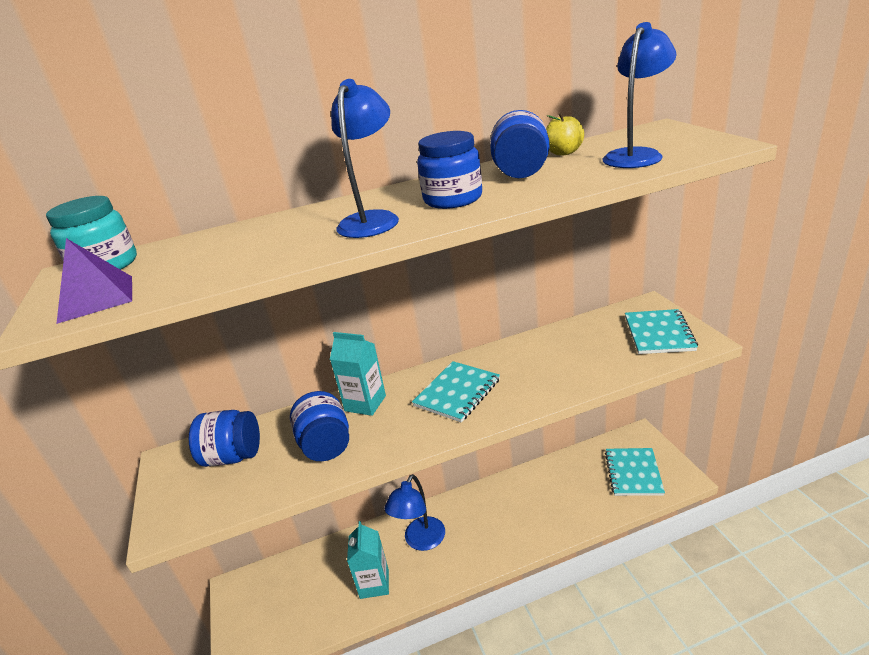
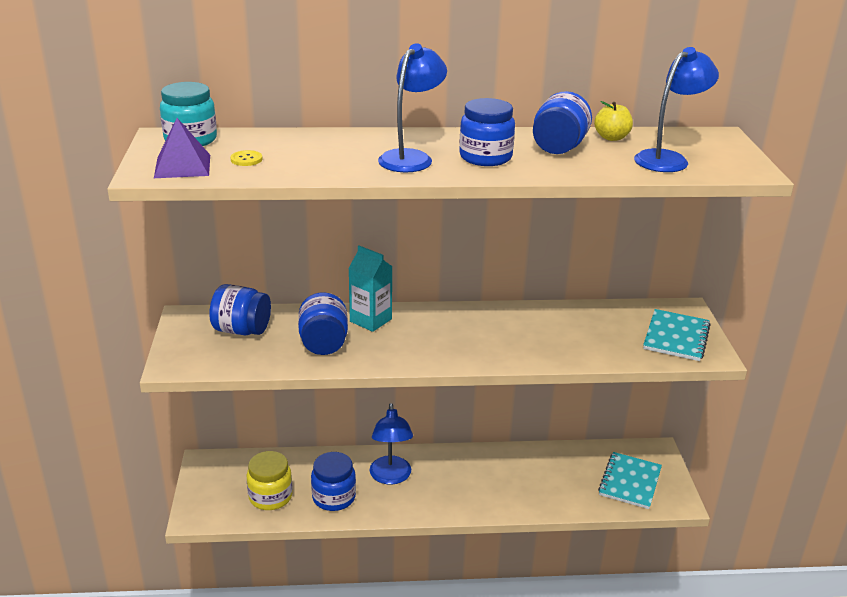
camera: 10 degrees right, 0 degrees up
turquoise carton [347,521,389,599] -> blue jar [311,452,356,511]
blue lamp [384,474,445,551] -> blue lamp turned 45 degrees counterclockwise [370,403,413,485]
turquoise notebook [412,361,500,423] -> none
none -> yellow button [230,150,262,166]
none -> yellow jar [247,451,293,510]

